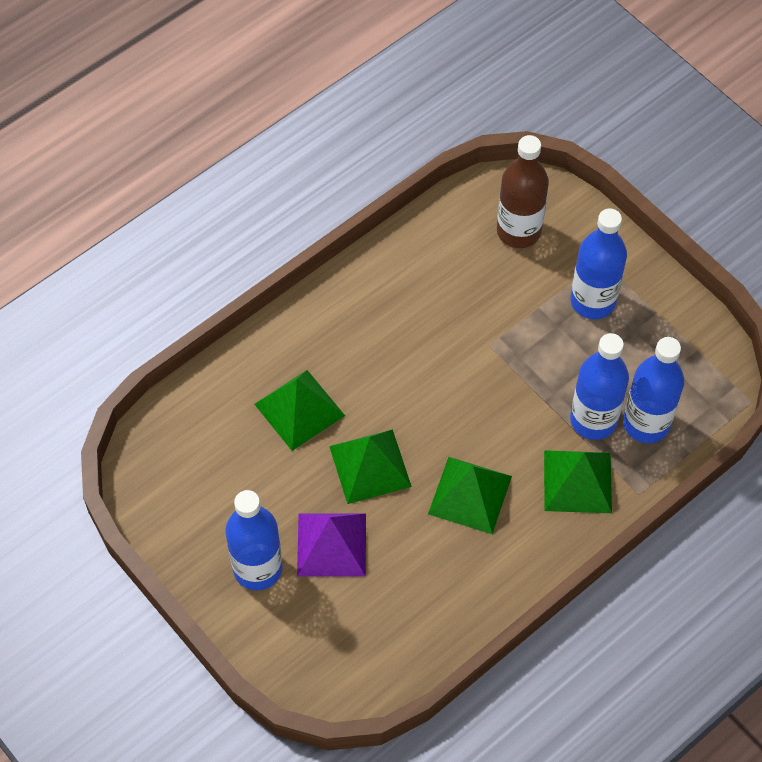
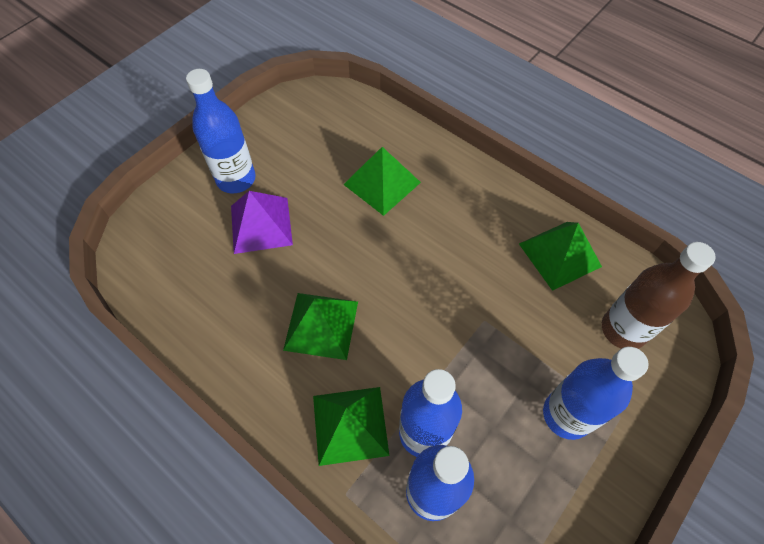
camera: 80 degrees right, 0 degrees up
green pyramid [329,429,412,504] -> green pyramid moved to [519,222,602,291]

